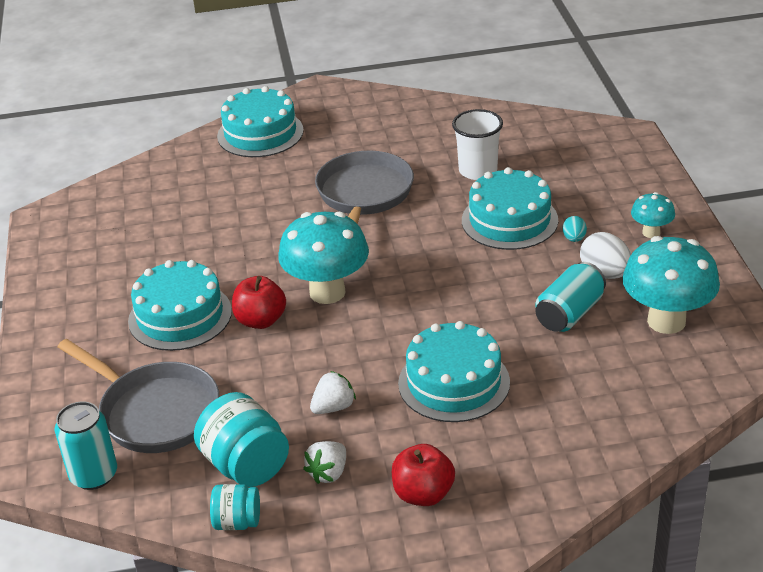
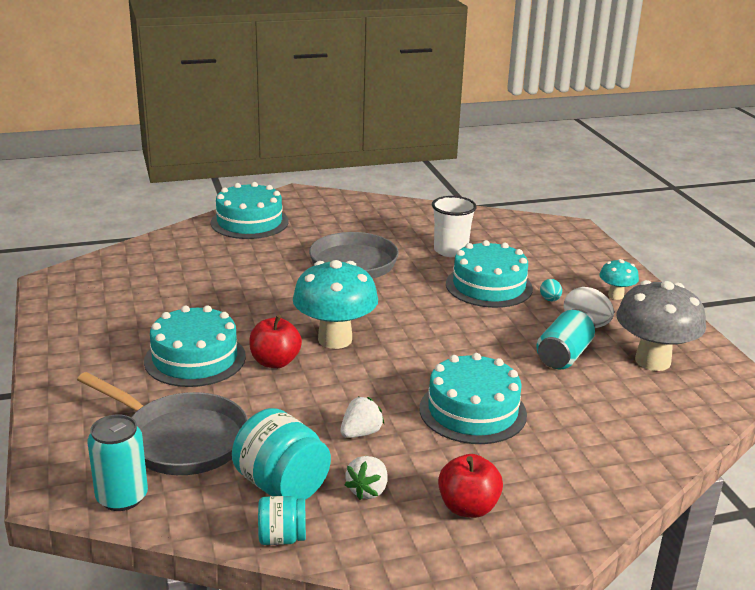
camera: 10 degrees left, 10 degrees down
turquoise mushroom [622,236,720,334] -> grey mushroom [616,280,706,371]

